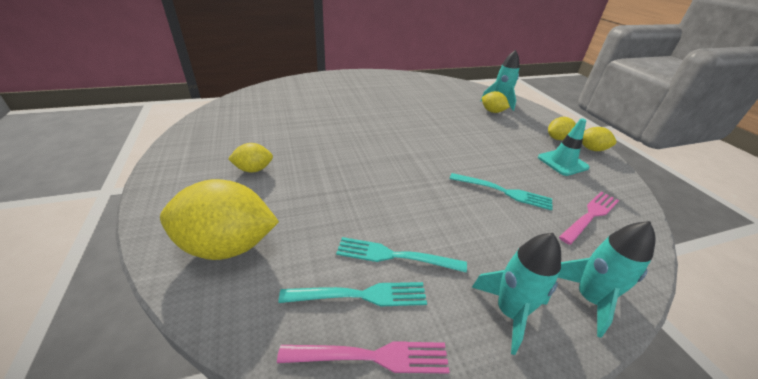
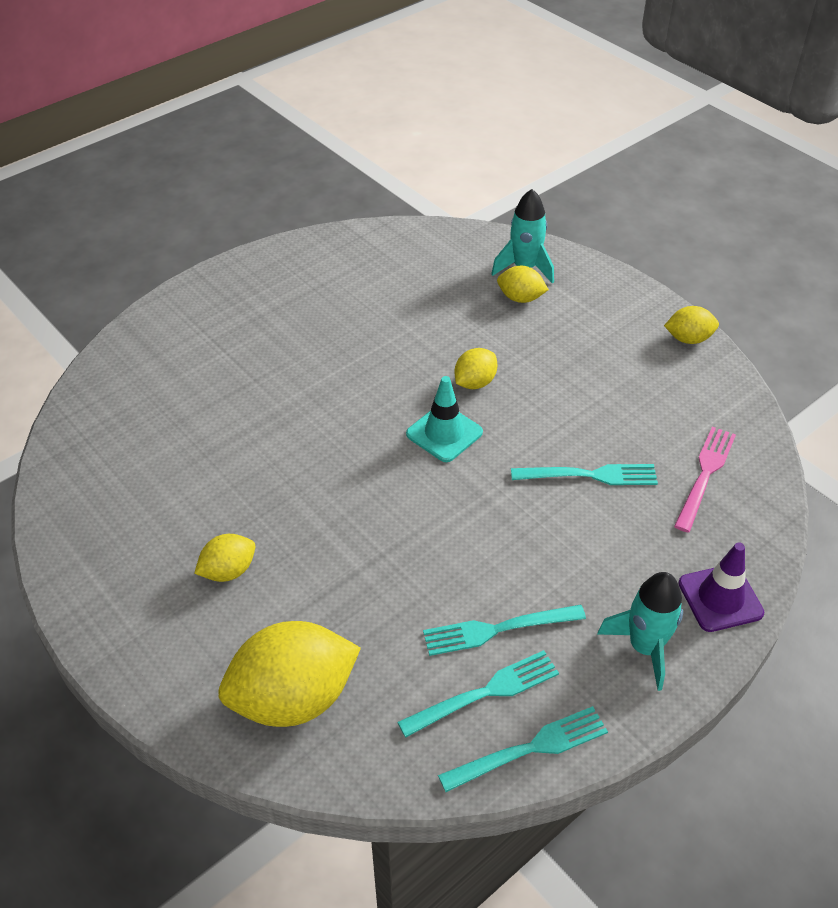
camera: 20 degrees left, 10 degrees up
pink fork [277,341,450,374] -> turquoise fork [438,706,608,792]
turquoise traffic cone [538,118,590,176] -> turquoise traffic cone moved to [406,376,483,462]
yellow lemon [548,117,576,140] -> yellow lemon moved to [455,348,497,389]
turquoise rocket [558,221,655,338] -> purple traffic cone [678,543,764,632]

